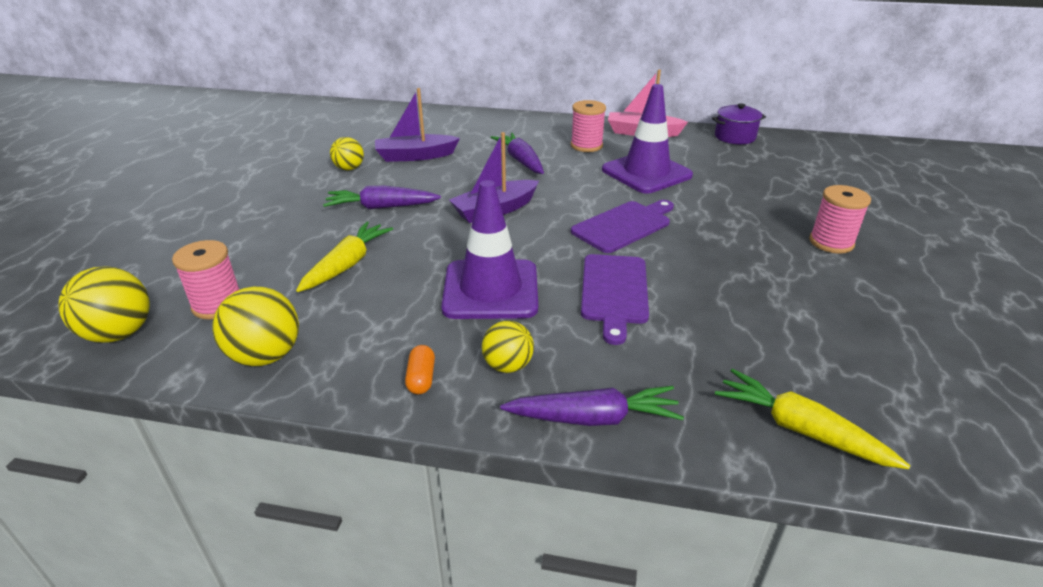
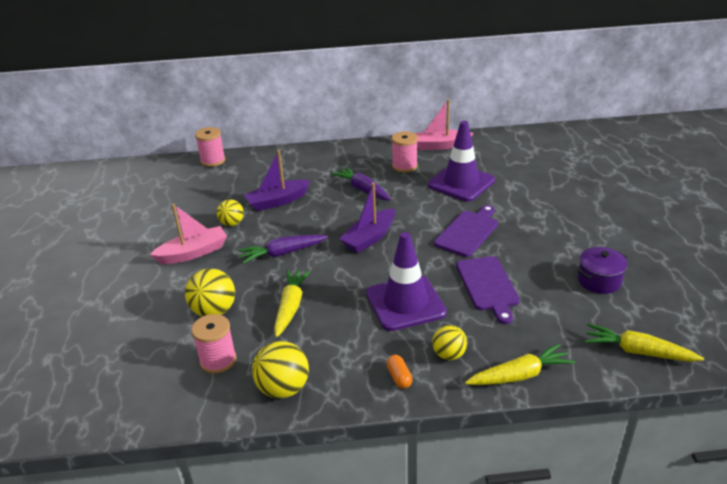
camera: 15 degrees left, 0 degrees up
yellow ball [58,266,150,343] -> yellow ball moved to [185,269,235,317]
purple carrot [500,386,684,426] -> yellow carrot [465,343,575,385]
purple pot [712,103,766,144] -> purple pot moved to [578,247,628,294]
pink spool [809,185,871,254] -> pink spool moved to [195,127,225,167]
none -> pink boat [150,204,227,264]

